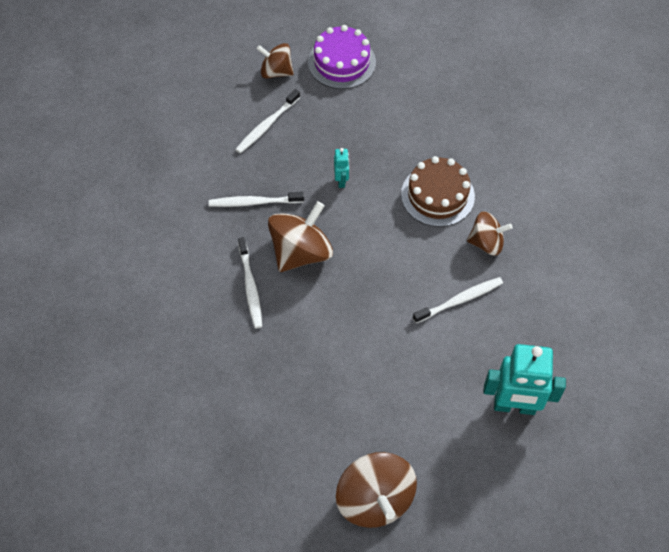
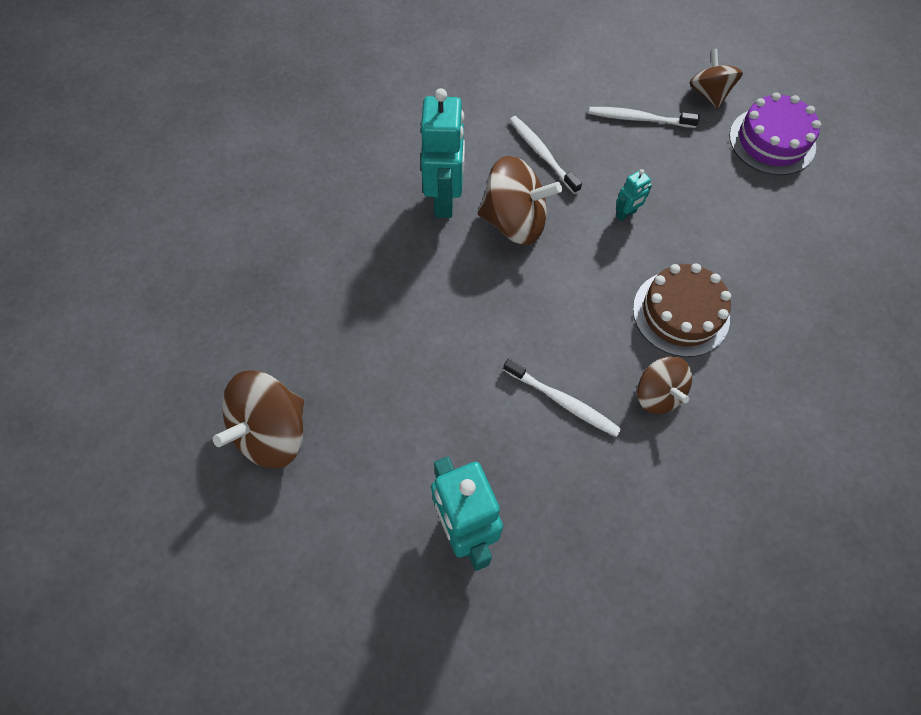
camera: 60 degrees right, 5 degrees up
white toothbrush [238,237,262,328] -> turquoise robot [421,88,465,218]

